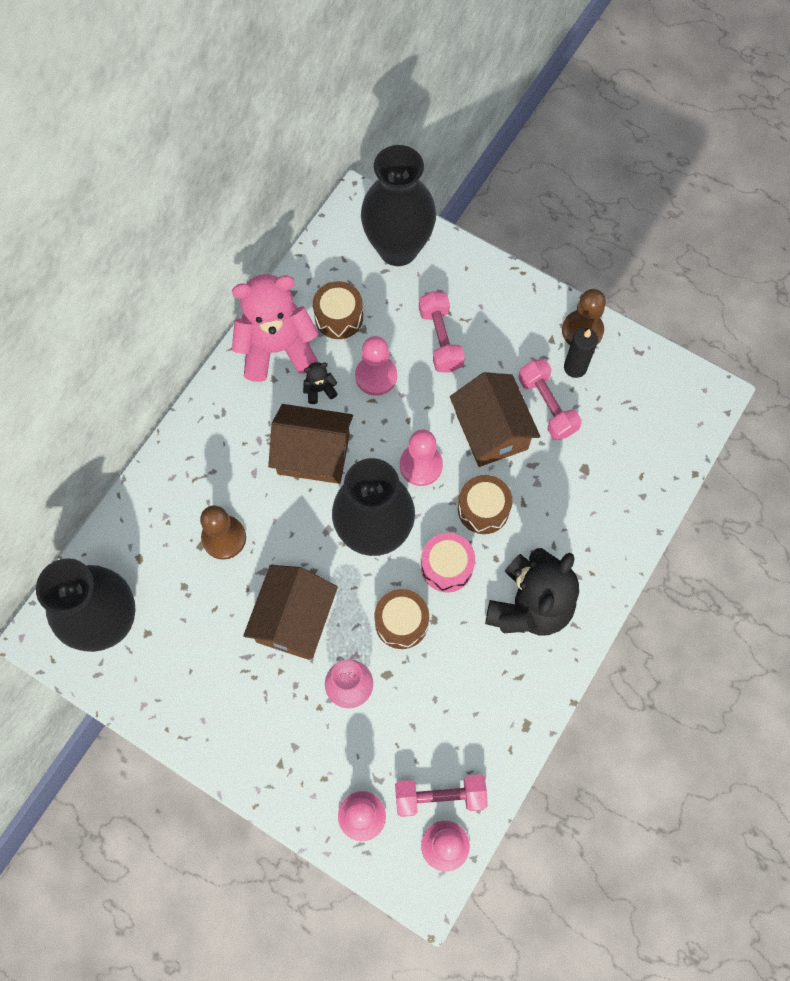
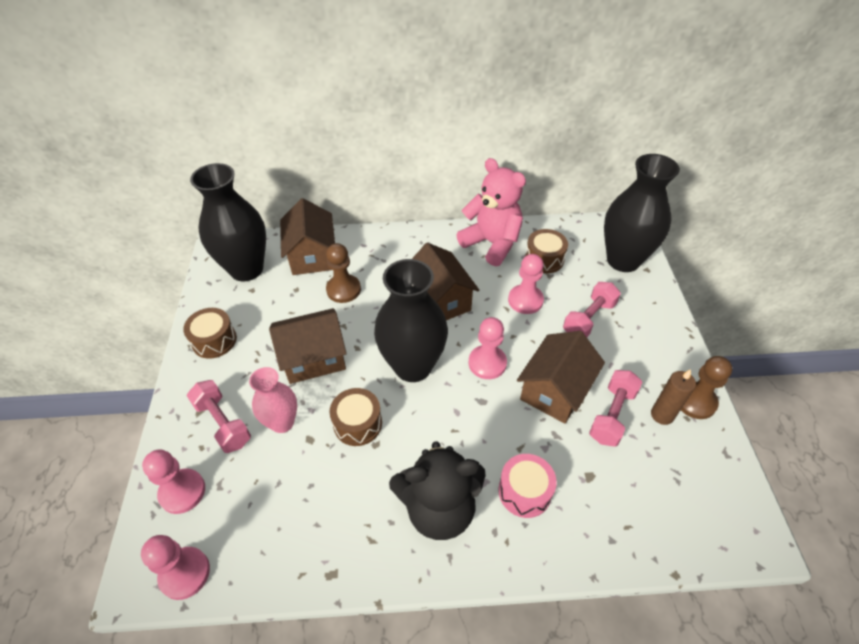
camera: 55 degrees right, 20 degrees down
black teddy bear [303,362,337,404] -> none
pink dumbbell [395,774,488,817] -> pink dumbbell moved to [187,380,251,453]
pink drum [421,533,475,592] -> pink drum moved to [498,454,557,518]
brown drum [458,475,513,534] -> brown drum moved to [183,308,237,359]
black candle [564,328,598,378] -> brown candle [651,369,696,425]
none -> brown house [280,198,335,275]

